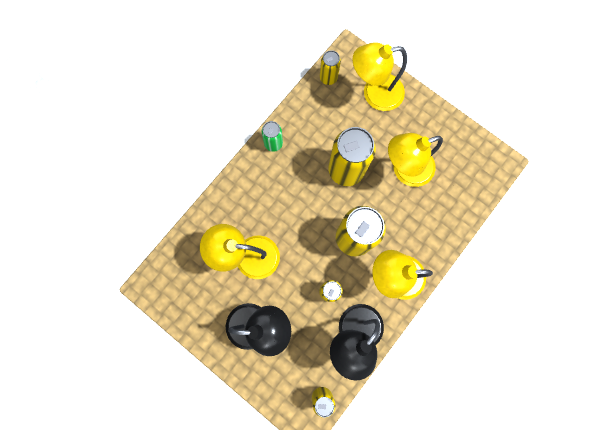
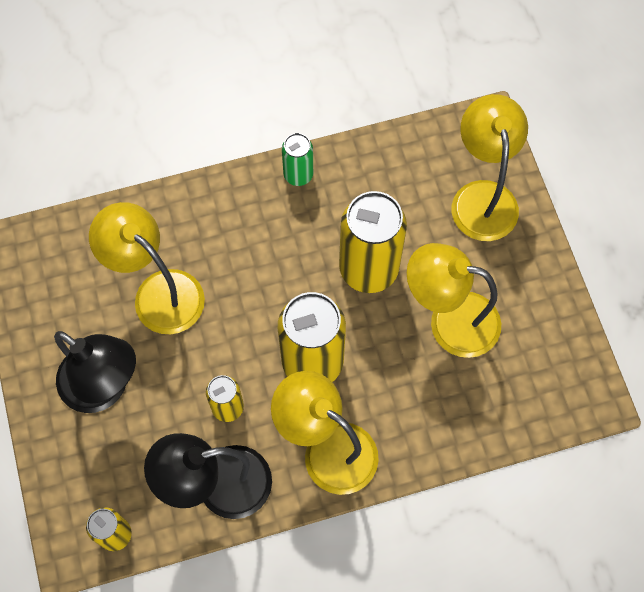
camera: 35 degrees right, 10 degrees down
yellow can [320,50,341,85] -> none
yellow lamp [352,42,407,111] -> yellow lamp turned 60 degrees clockwise [452,94,528,241]

